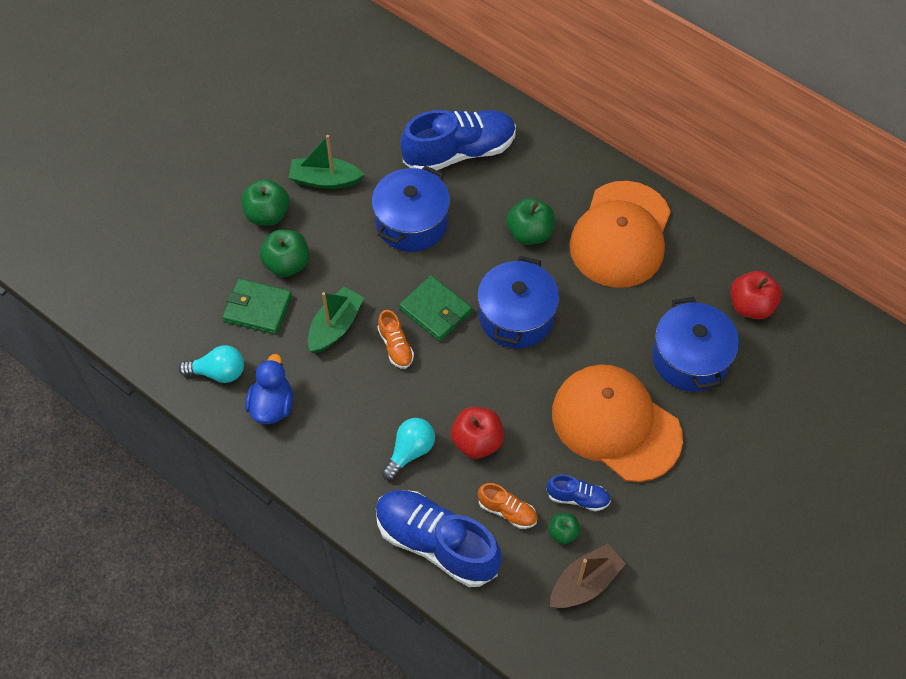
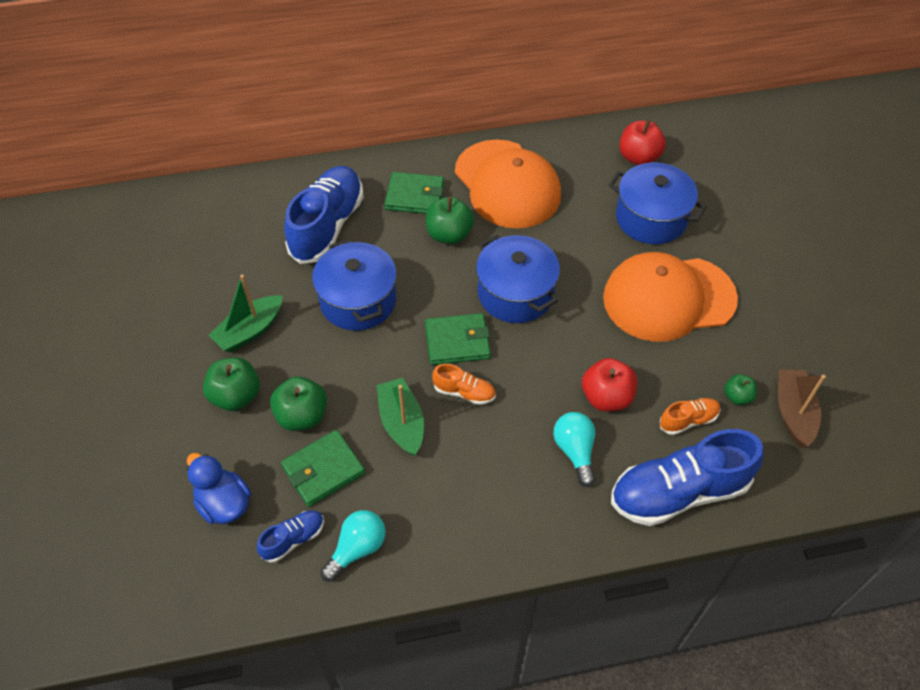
camera: 50 degrees left, 5 degrees down
blue duck [245,354,293,424] -> blue duck moved to [187,453,251,524]
blue shoe [547,474,611,511] -> blue shoe moved to [257,510,324,563]
none -> green wallet [384,172,444,214]

